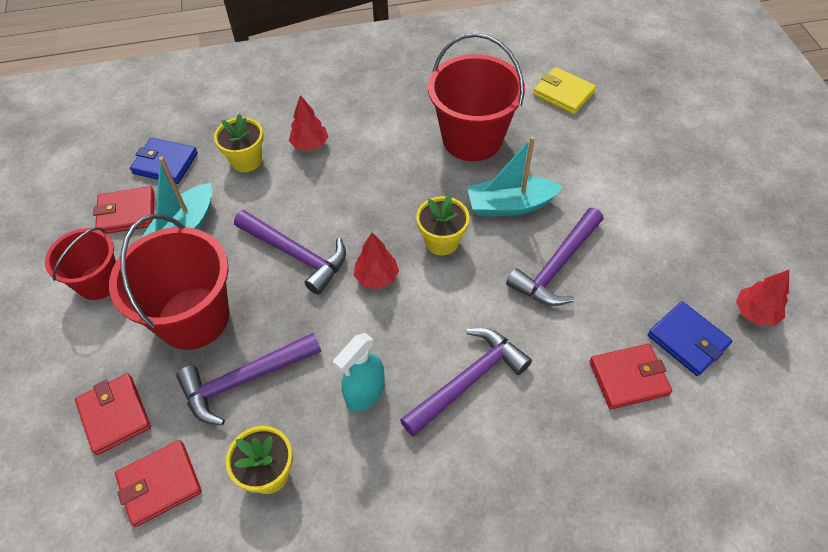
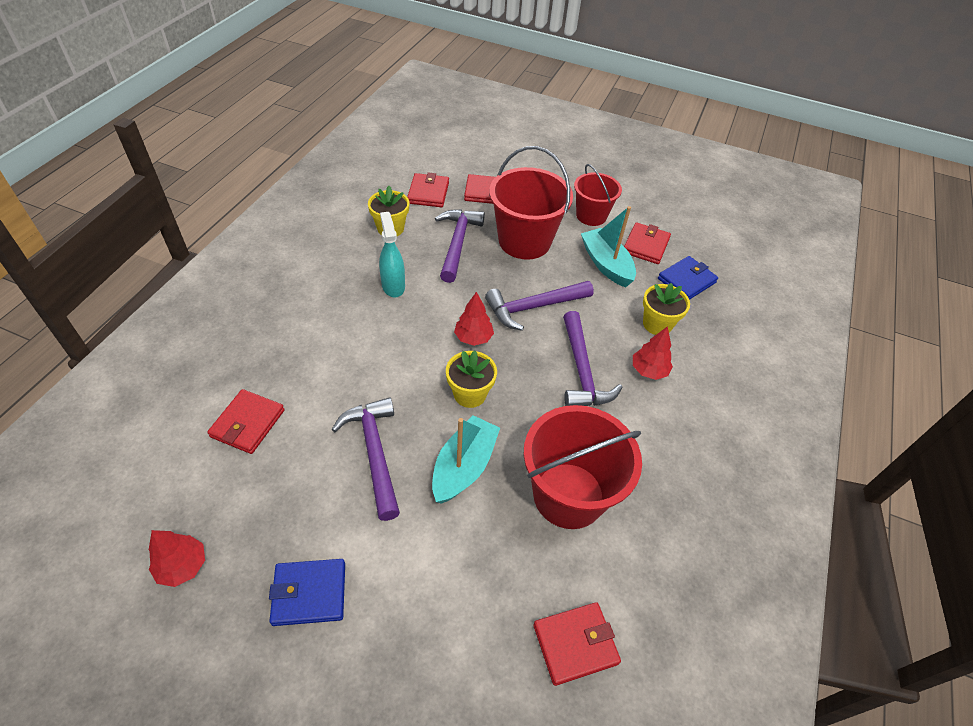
camera: 120 degrees right, 5 degrees down
purple hammer [400,328,532,437] -> purple hammer moved to [563,311,623,406]
yellow wallet [533,67,596,114] -> red wallet [533,602,621,686]
blue wallet [648,301,732,376] -> blue wallet moved to [269,559,345,626]

